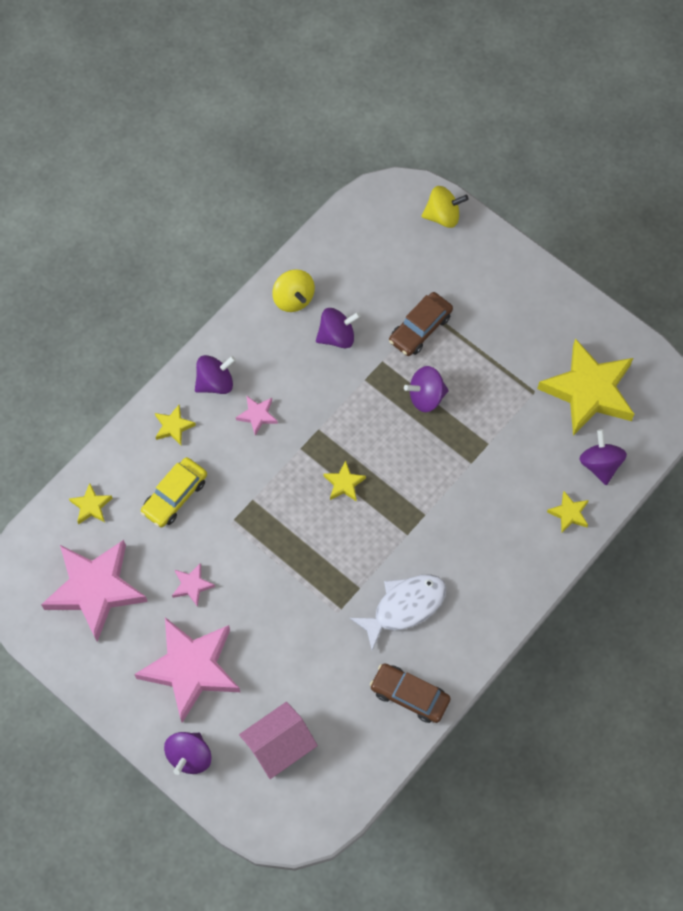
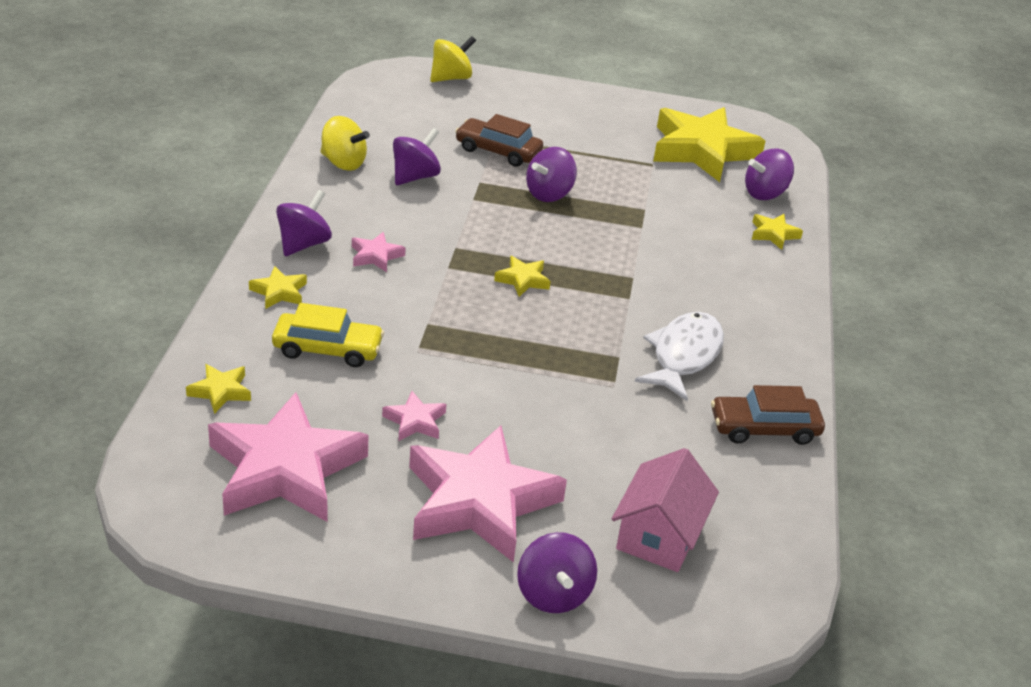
camera: 35 degrees left, 30 degrees down
yellow car [141,457,207,528] -> yellow car turned 90 degrees counterclockwise [272,303,384,367]
brown car [389,292,453,356] -> brown car turned 105 degrees clockwise [455,114,543,167]
purple spinning top [579,429,627,485] -> purple spinning top turned 75 degrees counterclockwise [745,149,794,200]

